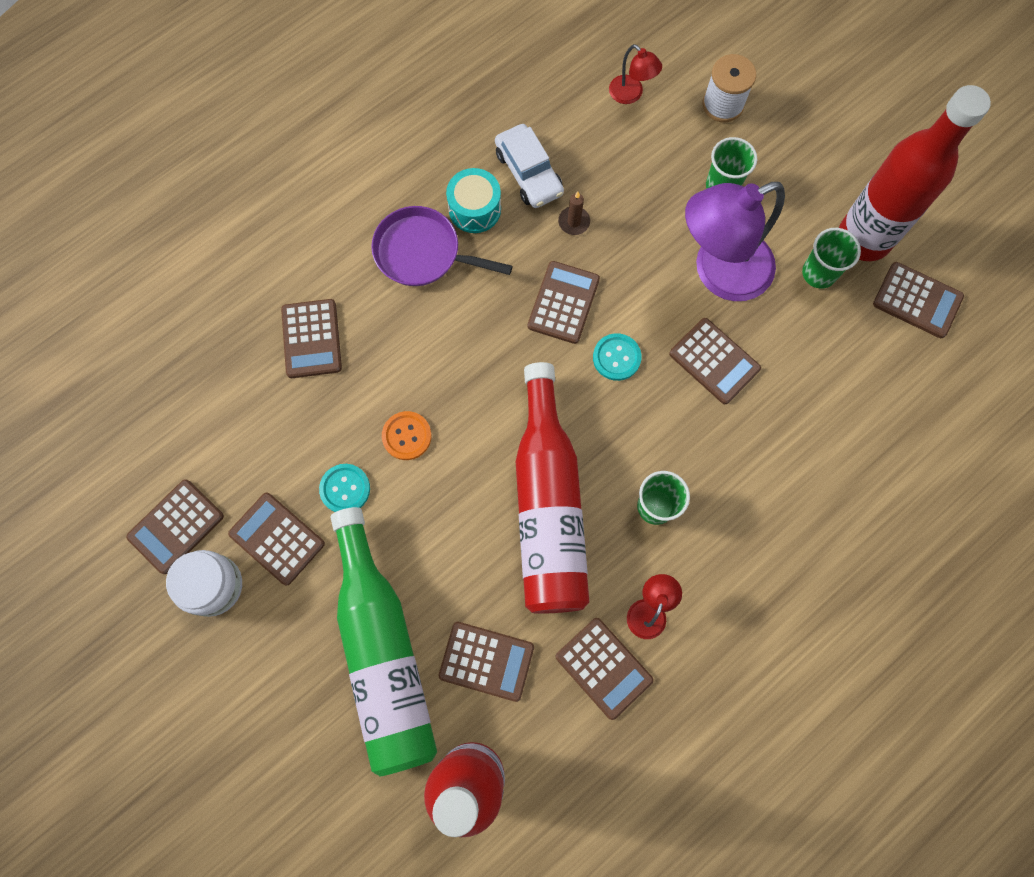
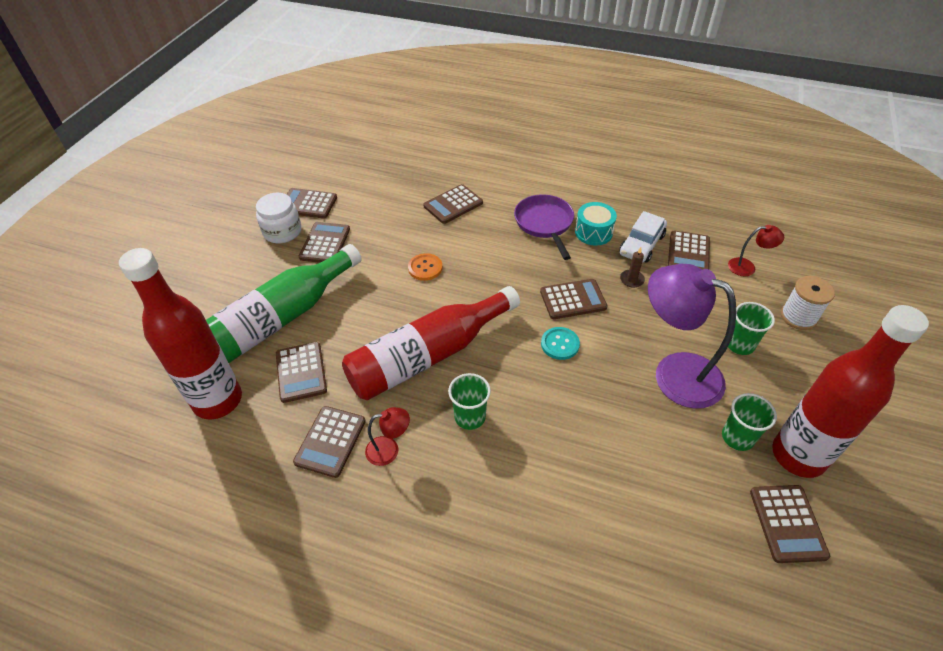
camera: 60 degrees right, 25 degrees down
turquoise button [319,464,370,512] -> none
red lamp [609,44,662,104] -> red lamp turned 105 degrees counterclockwise [728,225,784,276]
brown calculator [669,318,761,404] -> brown calculator moved to [668,230,710,270]

